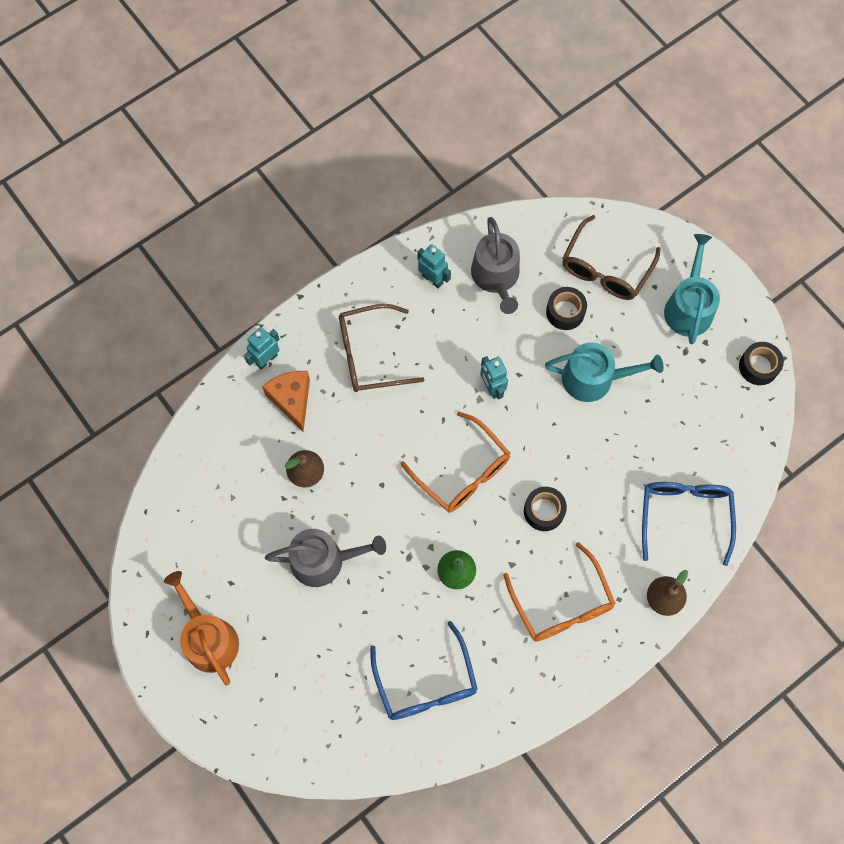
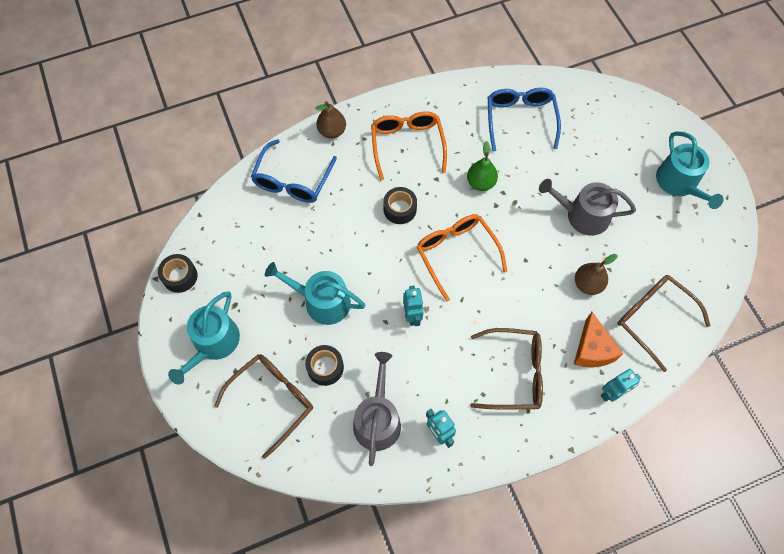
camera: 165 degrees left, 5 degrees down
orange watering can [164,571,239,685] -> turquoise watering can [656,131,723,209]
none -> brown glasses [618,275,711,372]

